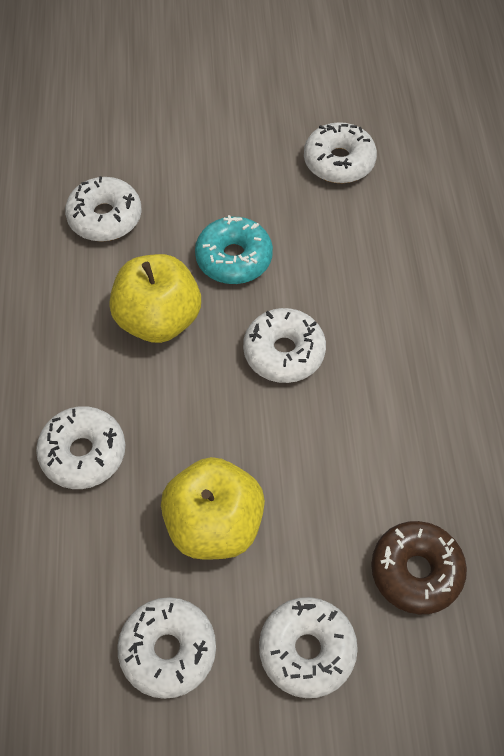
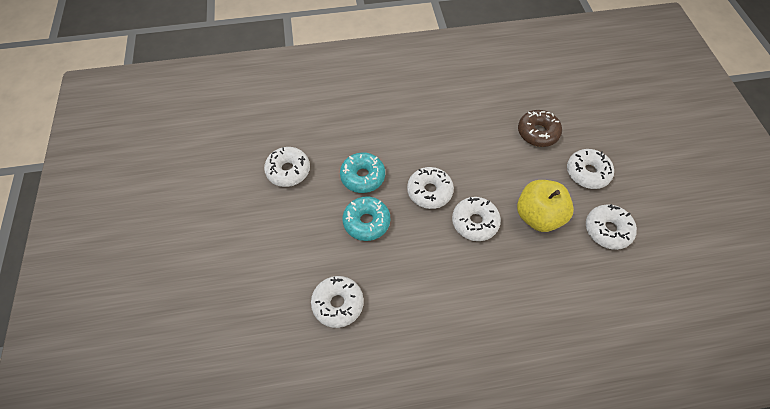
camera: 95 degrees left, 0 degrees up
white donut [36,406,125,489] -> white donut moved to [452,197,501,241]
yellow apple [109,254,201,343] -> none
none -> turquoise donut [340,152,385,193]

